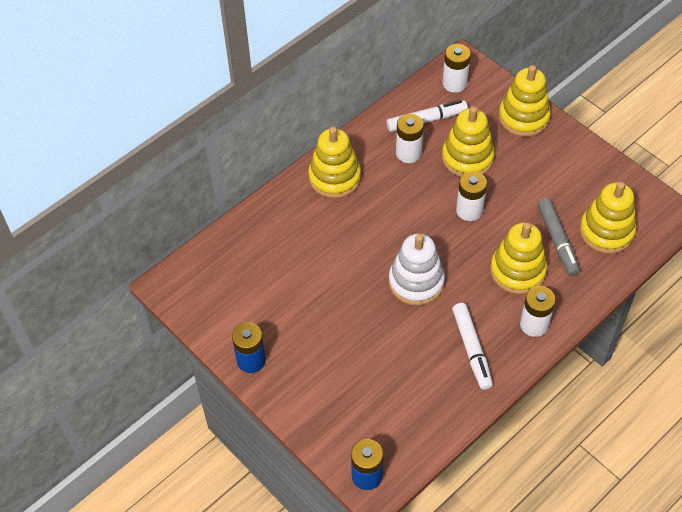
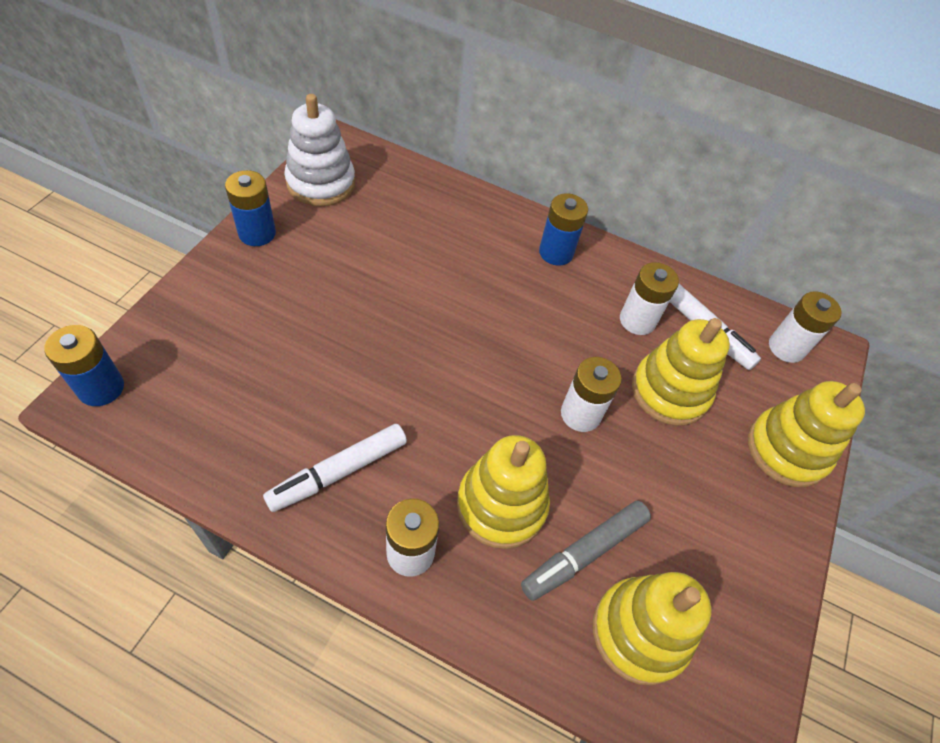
camera: 60 degrees right, 0 degrees up
yellow stacking toy [308,127,361,198] -> blue battery [539,193,588,266]
white stacking toy [389,234,445,306] -> white stacking toy moved to [284,94,355,207]

